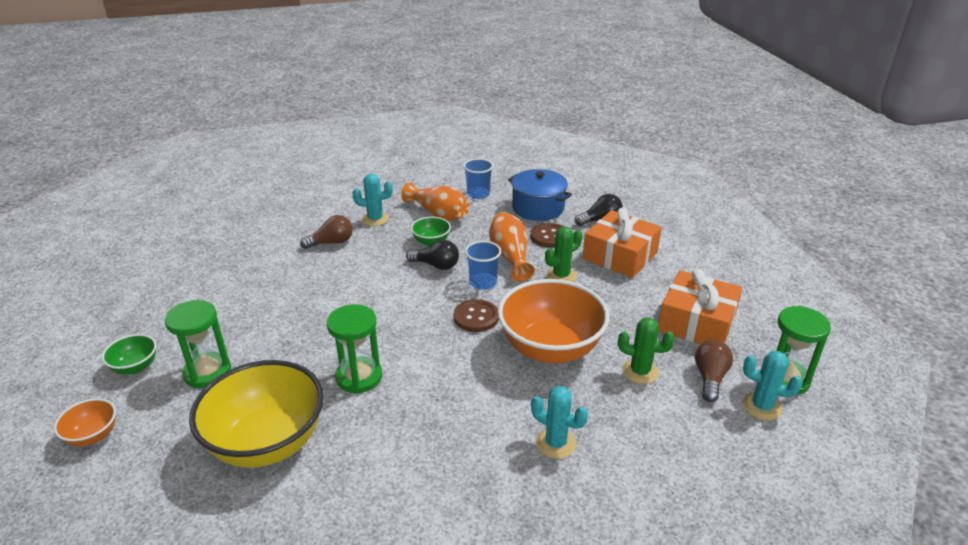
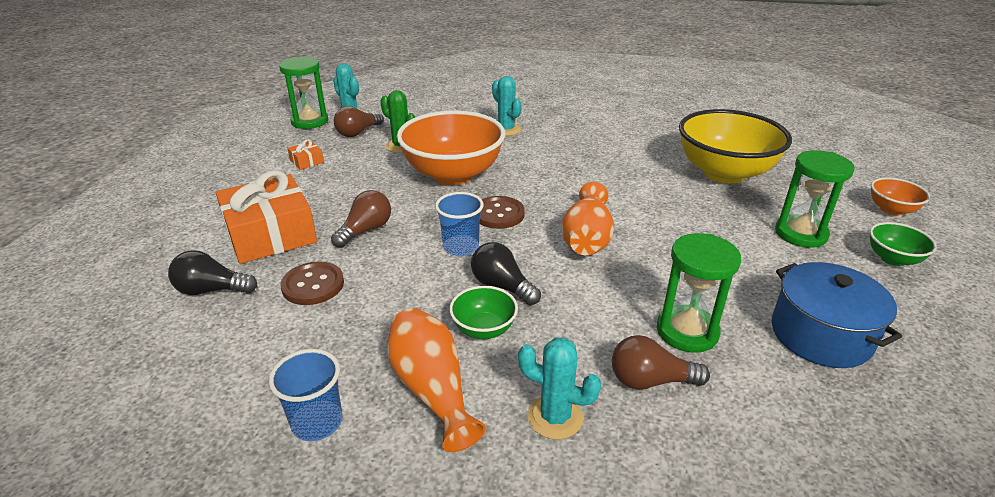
camera: 155 degrees left, 0 degrees up
green hourglass [327,304,382,394] -> green hourglass moved to [657,233,741,352]
orange vase [489,212,535,281] -> orange vase moved to [562,182,614,255]
blue pot [508,169,572,221] -> blue pot moved to [772,262,902,368]
green cactus [545,227,582,282] -> brown light bulb [331,190,391,248]
orange gift [658,269,742,344] -> orange gift [287,139,324,170], size x0.41

